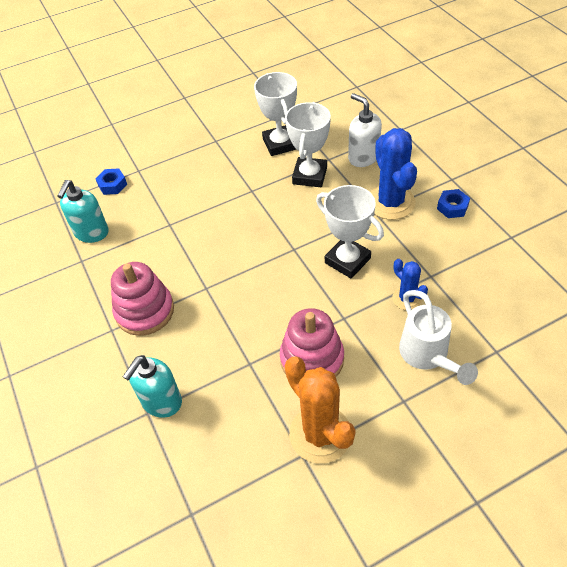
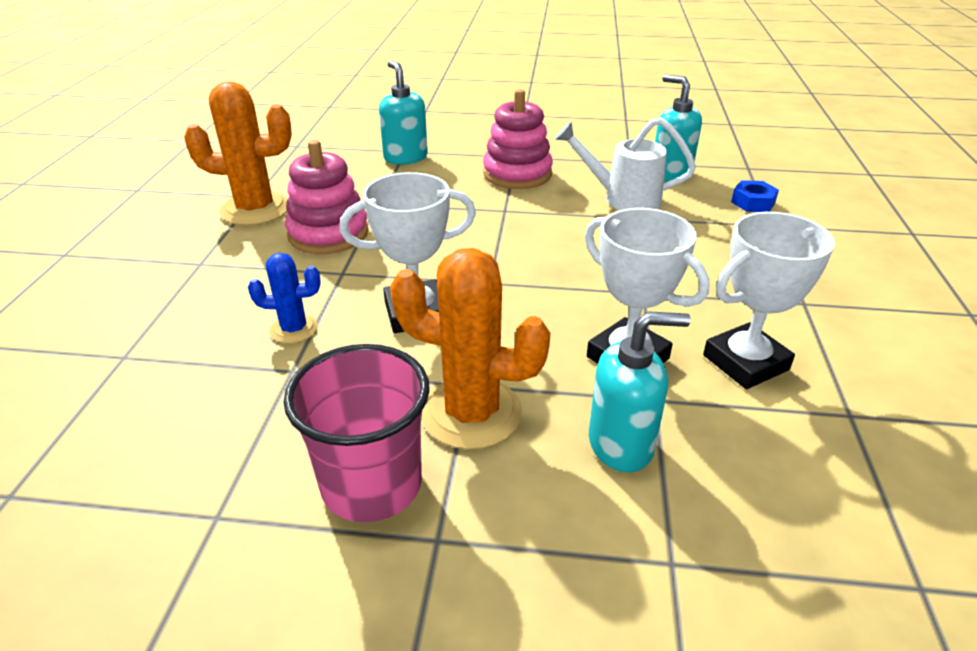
camera: 120 degrees right, 15 degrees down
white trophy [254,72,297,156] -> white trophy turned 45 degrees counterclockwise [703,212,835,389]
white soap dispenser [348,93,382,167] -> turquoise soap dispenser [589,311,691,472]
blue cactus [370,128,417,220] -> orange cactus [390,248,550,450]
white watering can [399,290,478,385] -> white watering can moved to [555,117,696,210]
blue nut [437,189,470,218] -> pink cup [283,344,430,522]

